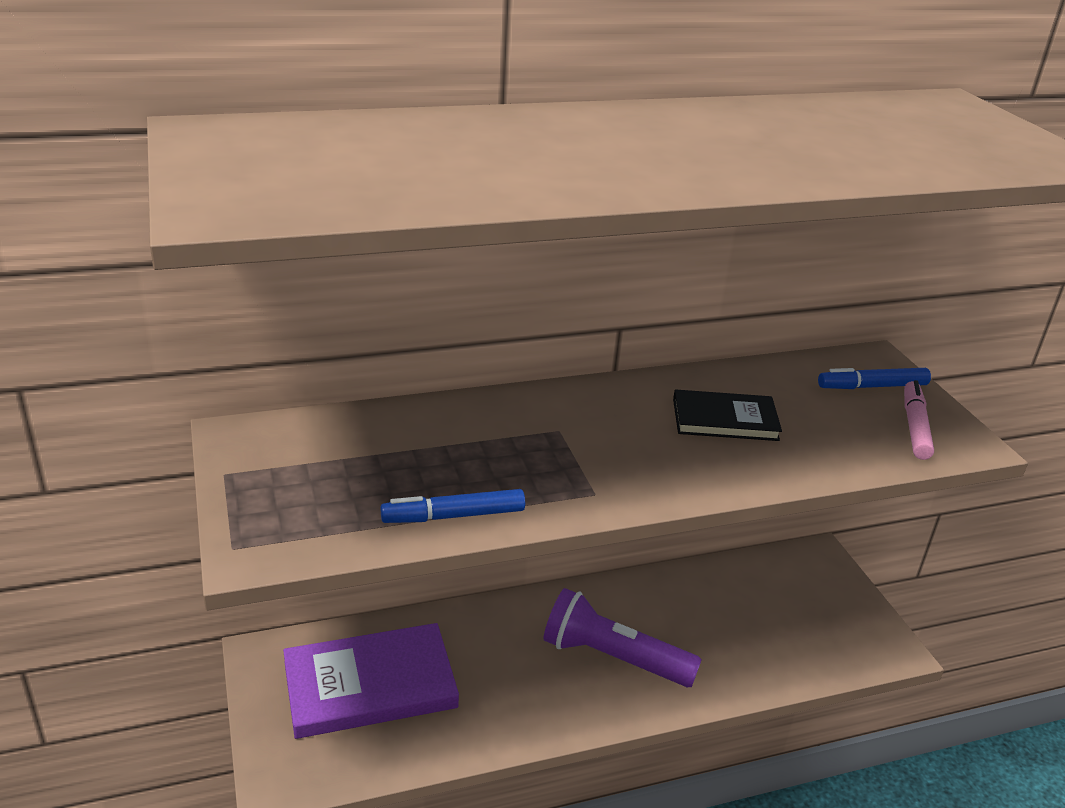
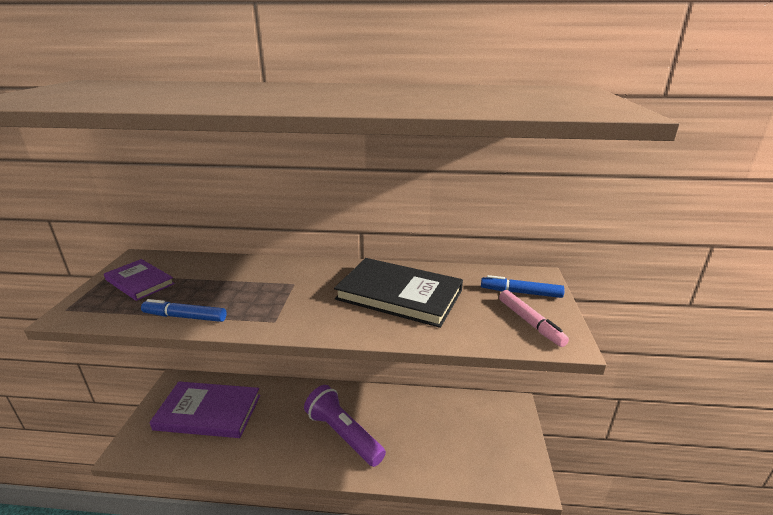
camera: 25 degrees right, 5 degrees down
black book [673,389,782,441] -> black book [334,258,463,328], size x1.69
pink marker [904,380,934,460] -> pink marker turned 120 degrees clockwise [499,290,569,347]
none -> purple book [104,259,175,301]

